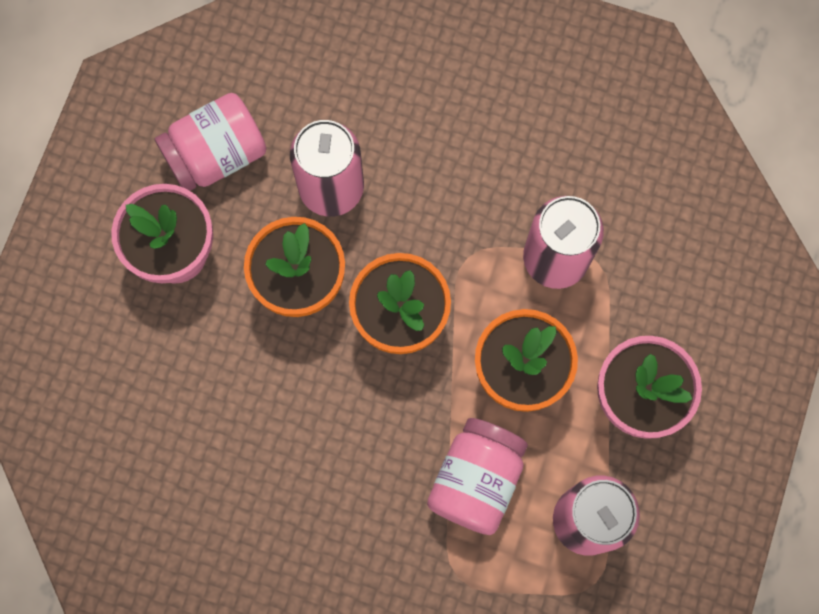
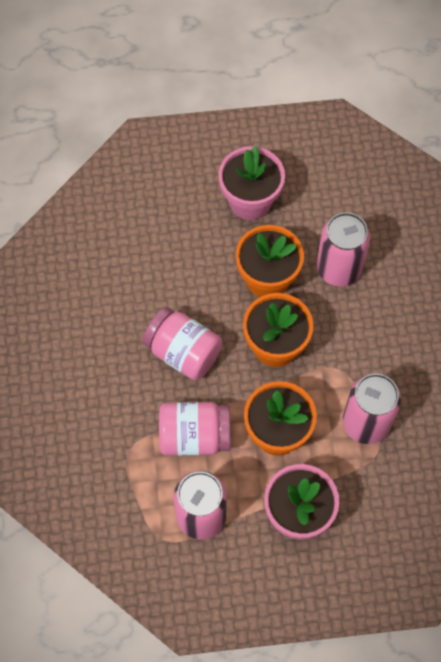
camera: 65 degrees right, 10 degrees down
pink jar [155,93,266,191] -> pink jar moved to [143,307,222,380]

